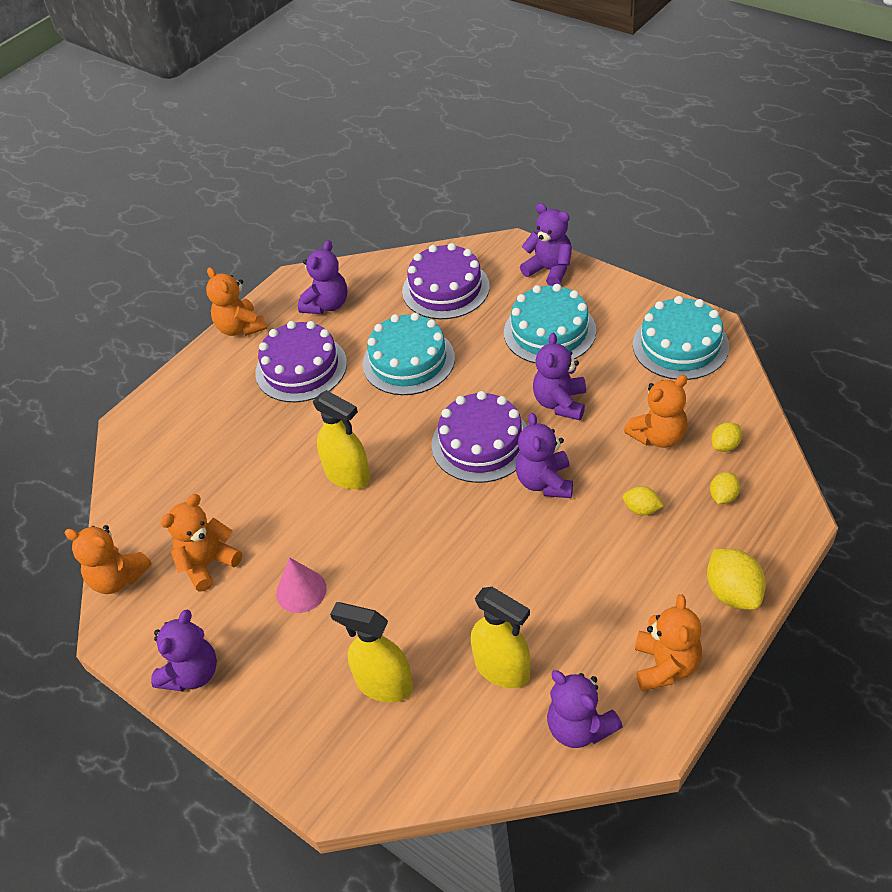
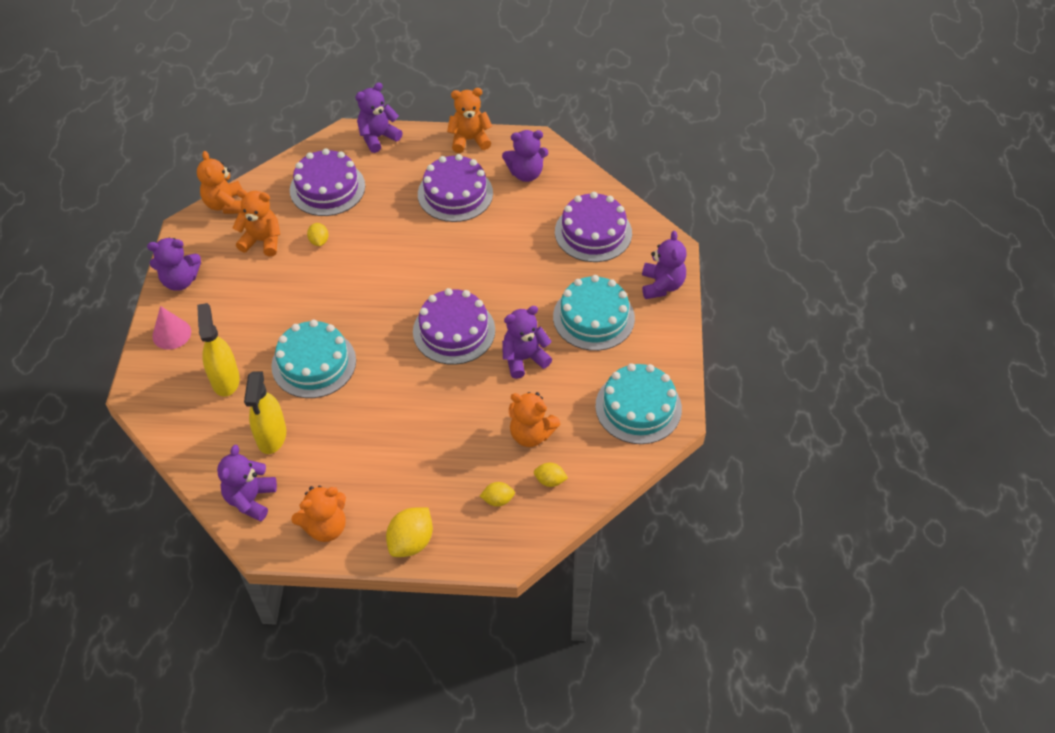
camera: 50 degrees right, 5 degrees up
orange teddy bear [206,267,267,336] -> orange teddy bear turned 60 degrees clockwise [447,88,492,153]
pink cone [276,557,327,613] -> pink cone moved to [152,306,191,350]
yellow spray bottle [313,390,370,489] -> none
turquoise cake [362,313,455,395] -> turquoise cake moved to [271,320,356,398]
purple teddy bear [516,413,573,498] -> purple teddy bear moved to [355,82,403,153]
yellow lemon [623,486,664,515] -> yellow lemon moved to [307,223,328,246]
none -> purple cake [290,148,365,216]

